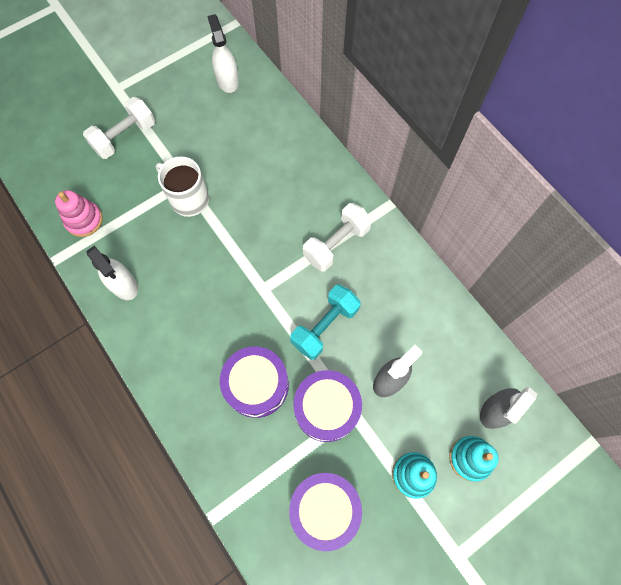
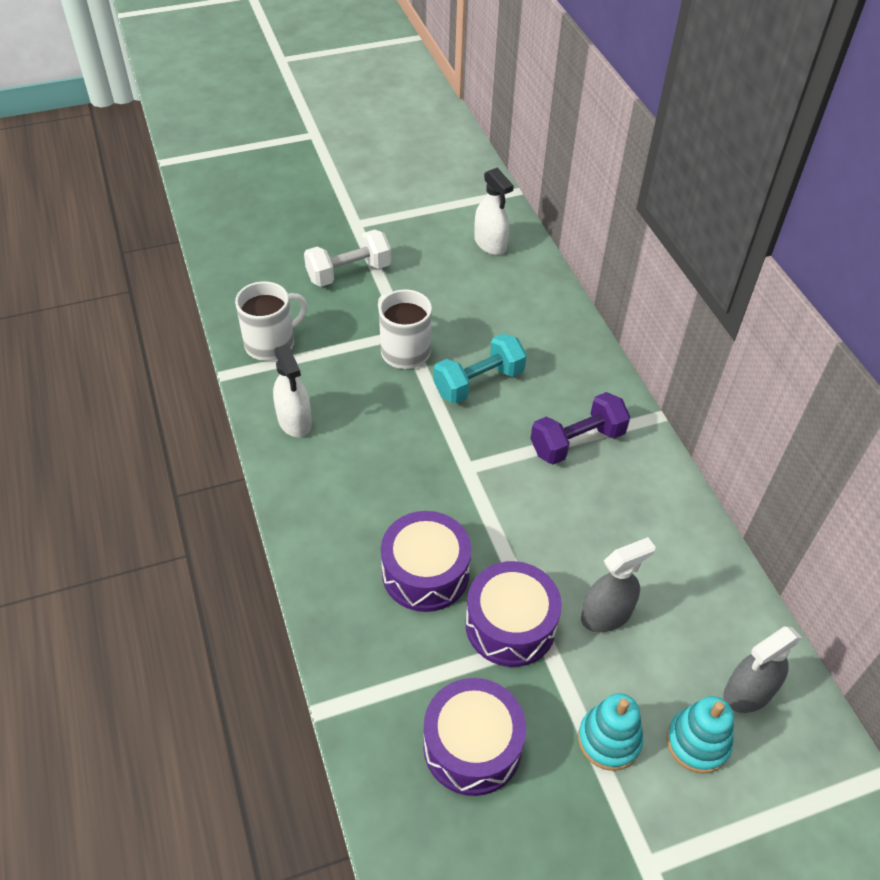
camera: 15 degrees right, 20 degrees down
pink stacking toy [55,190,103,237] -> white mug [235,281,307,361]
white spray bottle [208,14,239,93] -> white spray bottle turned 150 degrees clockwise [474,167,514,255]
turquoise dumbbell [290,284,361,360] -> turquoise dumbbell moved to [433,333,527,404]
white dumbbell [303,203,372,272] -> purple dumbbell [530,392,630,465]

